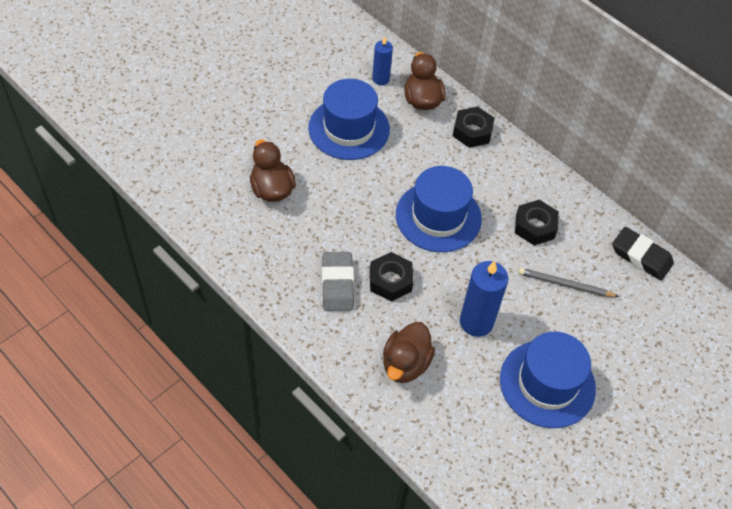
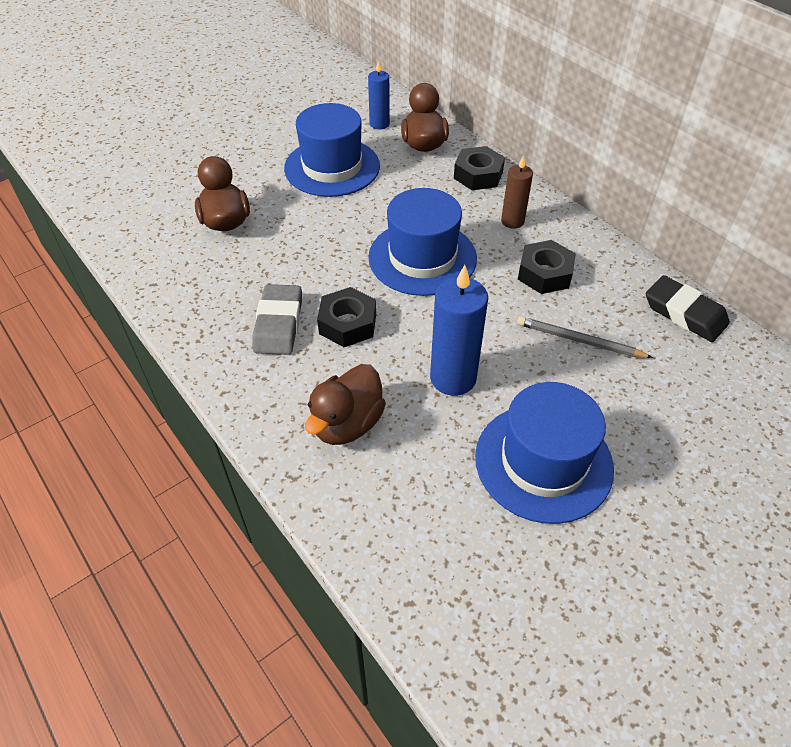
camera: 10 degrees right, 5 degrees down
none -> brown candle [501,156,533,229]

